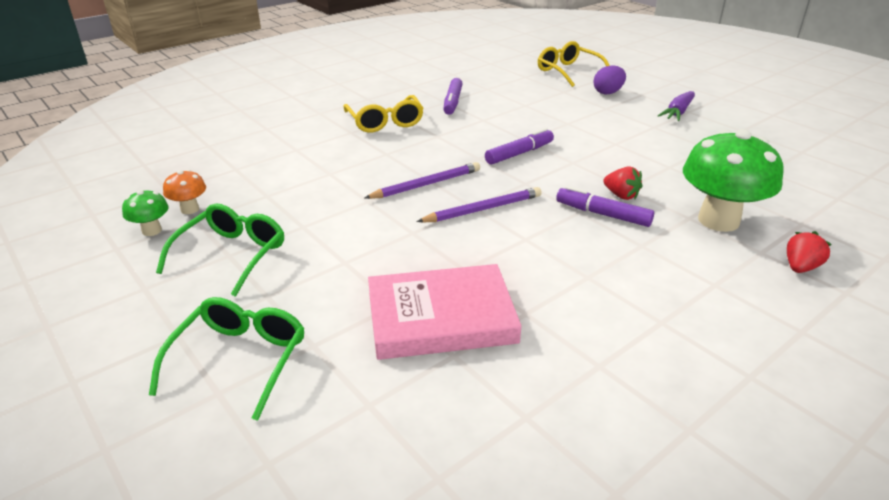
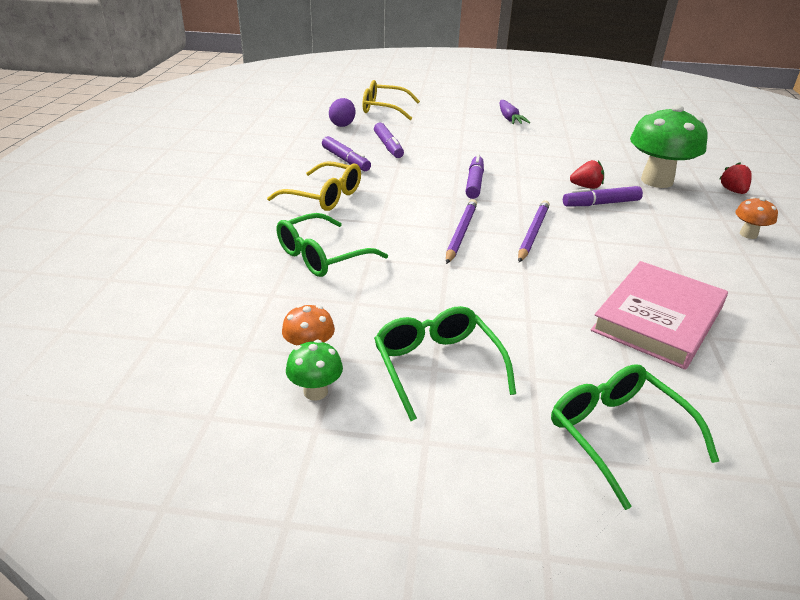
camera: 45 degrees left, 0 degrees up
purple egg [594,65,626,95] -> purple egg moved to [329,98,355,127]
none -> green glasses [277,213,388,277]
none -> purple marker [374,123,404,158]
none -> orange mushroom [735,197,778,239]

